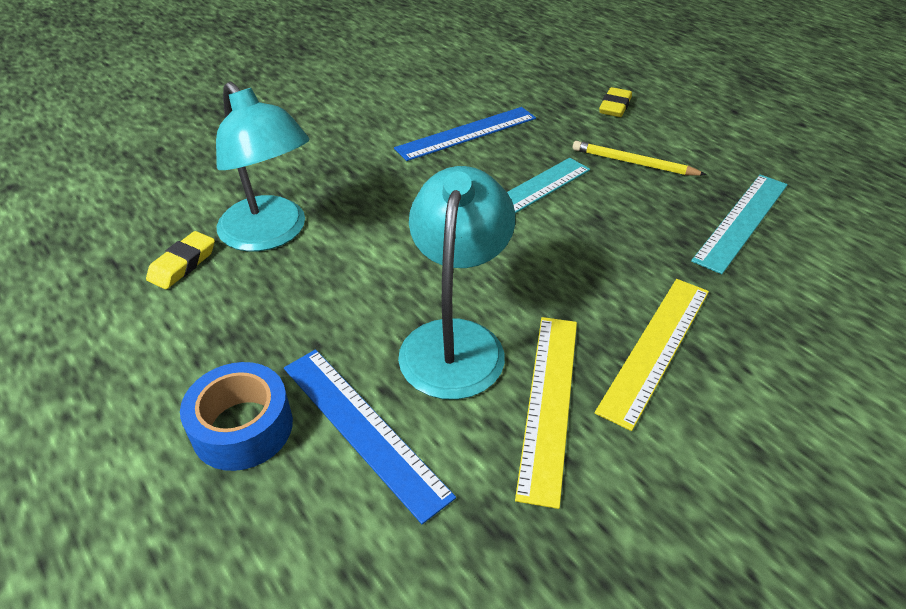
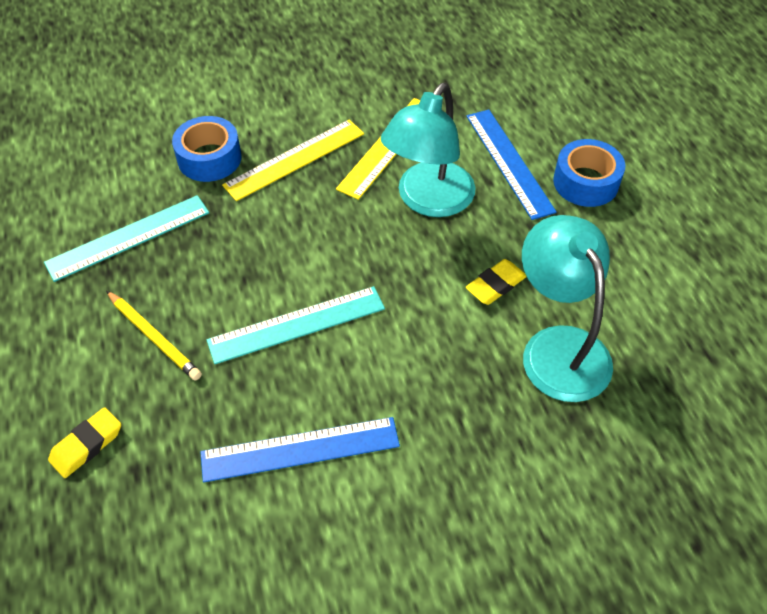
camera: 160 degrees left, 10 degrees up
yellow eraser [146,231,215,289] -> yellow eraser moved to [466,259,527,305]
none -> blue tape [172,116,242,182]

